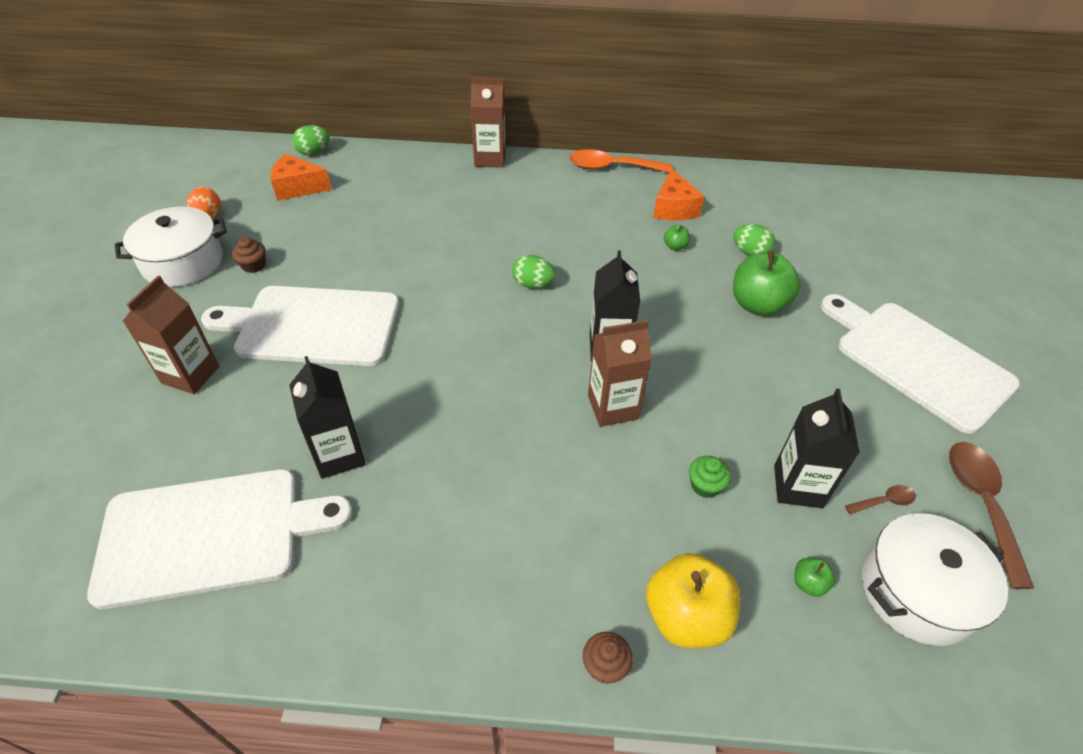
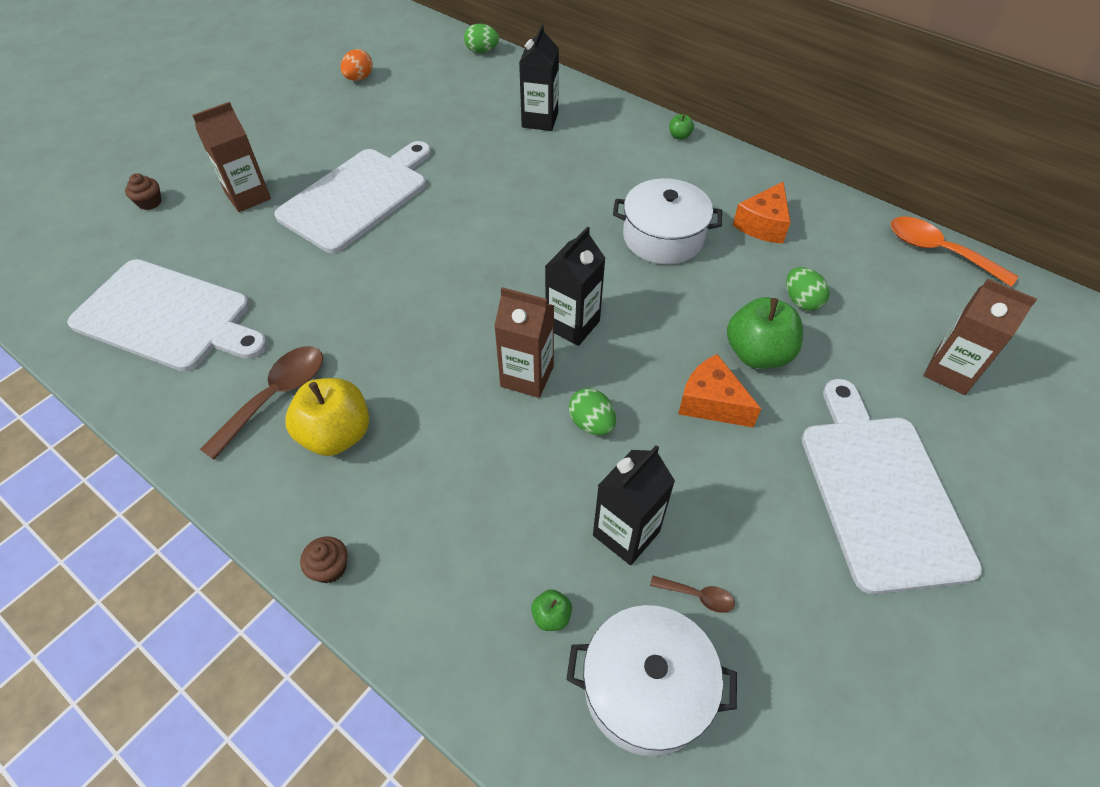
camera: 35 degrees right, 5 degrees up
white pot [115,207,227,287] -> white pot moved to [613,178,722,265]
white cutting board [201,286,399,366] -> white cutting board turned 90 degrees clockwise [275,141,431,253]
brown cupcake [232,237,266,273] -> brown cupcake moved to [125,173,161,210]
orange cheese [270,154,332,201] -> orange cheese moved to [678,354,761,428]
black carton [289,356,365,479] -> black carton moved to [519,24,559,131]
brown carton [471,77,506,168] -> brown carton moved to [923,279,1037,395]
green egg [512,255,555,288] -> green egg moved to [569,388,616,435]
orange spoon [569,149,672,172] -> orange spoon moved to [891,216,1018,287]
yellow apple [646,553,740,648] -> yellow apple moved to [285,378,369,456]
green apple [664,225,690,250] -> green apple moved to [669,114,694,140]
green cupcake [689,456,731,498] -> none
brown spoon [949,442,1034,589] -> brown spoon moved to [200,346,323,460]

